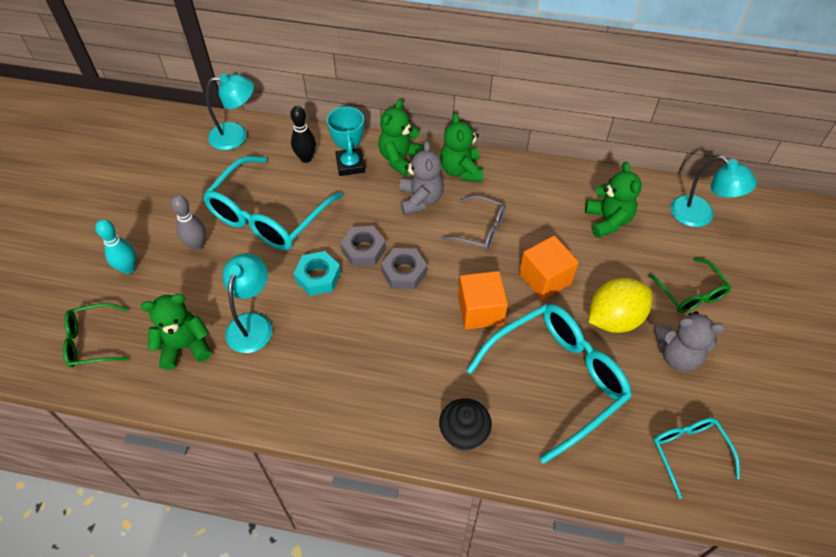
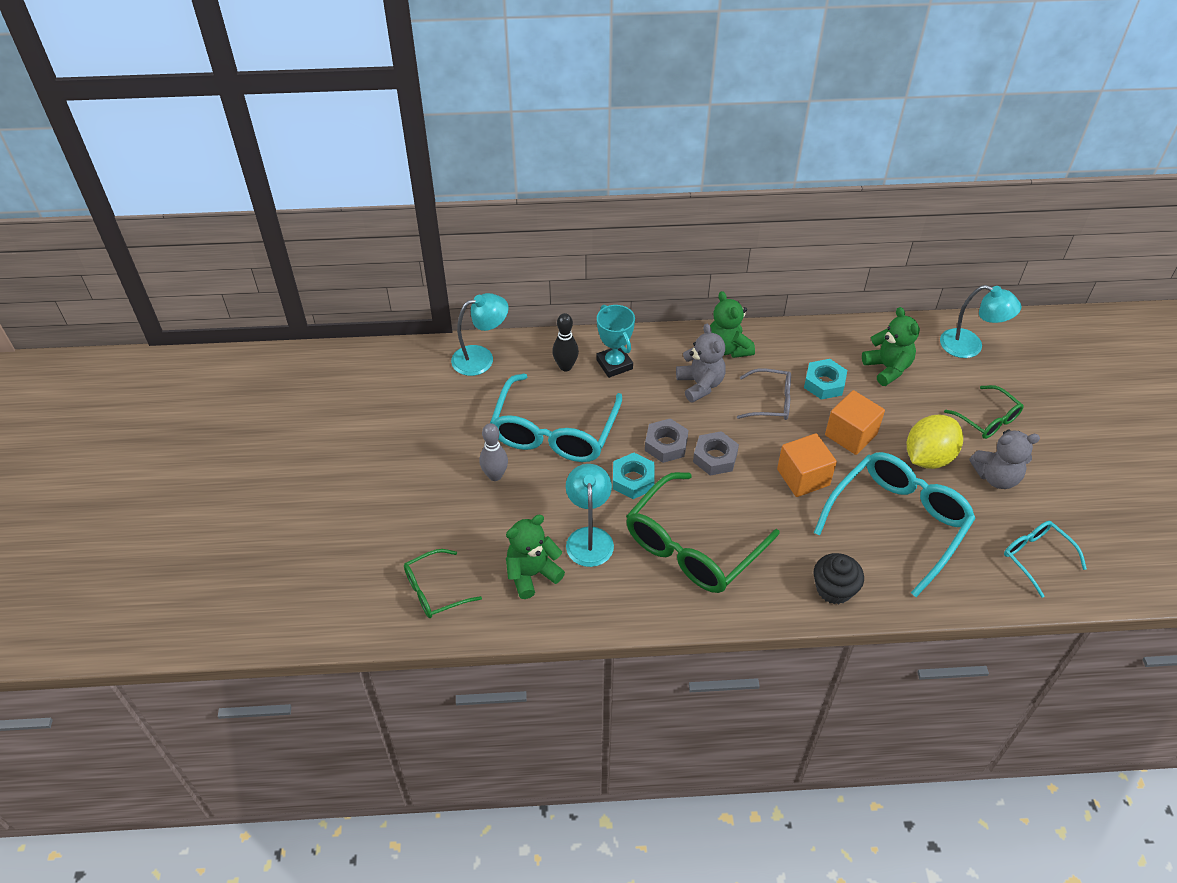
camera: 15 degrees left, 5 degrees down
turquoise bowling pin [95,219,136,274] -> none
green teddy bear [378,99,424,176] -> none
none -> green glasses [626,472,780,593]
none -> turquoise nut [804,359,847,400]

